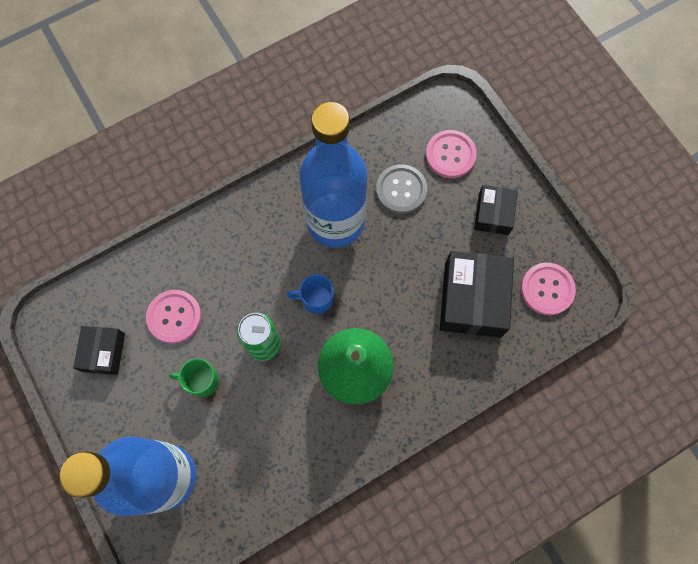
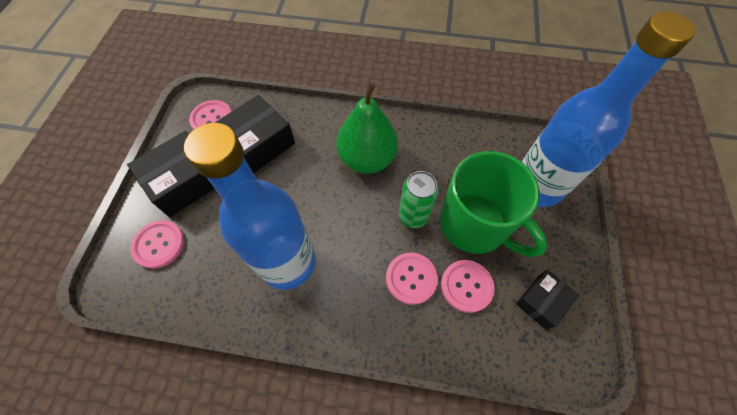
camera: 140 degrees left, 10 degrees down
green mug [169,359,219,397] -> green mug [440,151,547,257], size x2.42
blue mug [287,274,334,314] -> none
grey button [376,164,427,214] -> none
black box [474,185,518,235] -> black box [127,131,215,217], size x1.72
none -> pink button [386,253,438,305]

